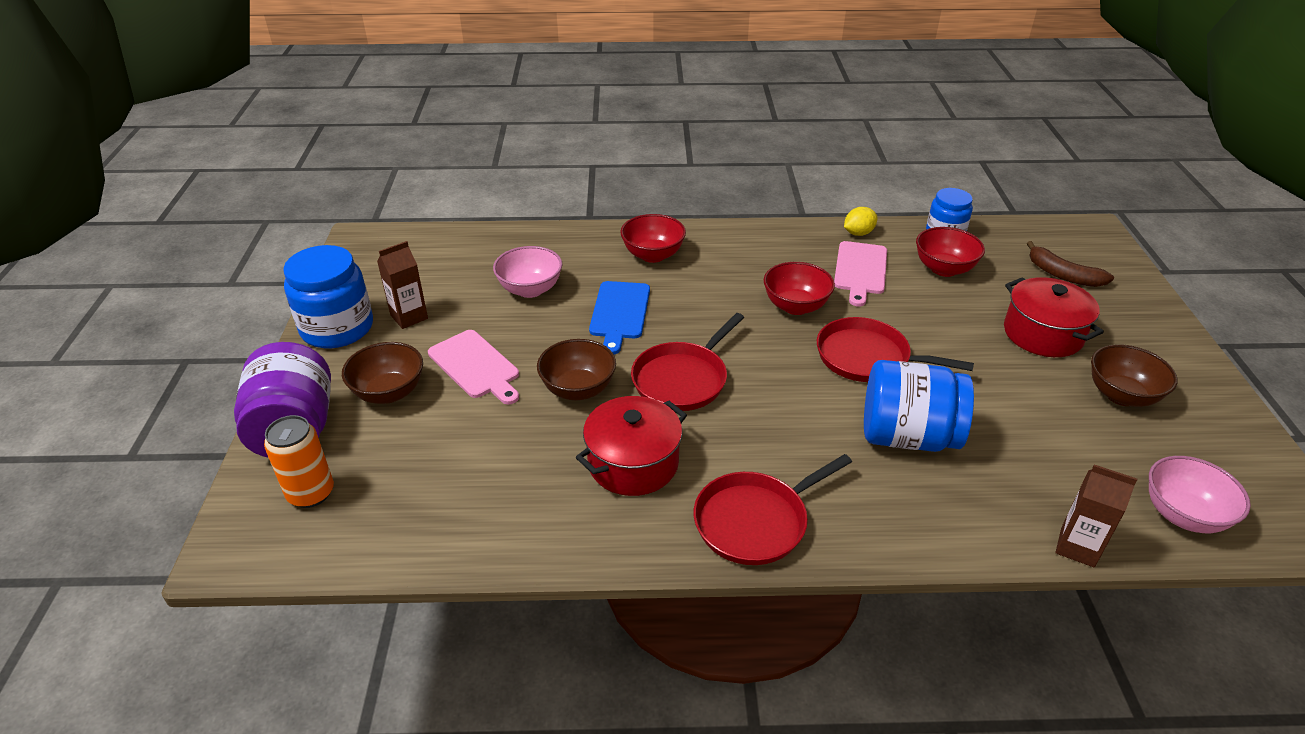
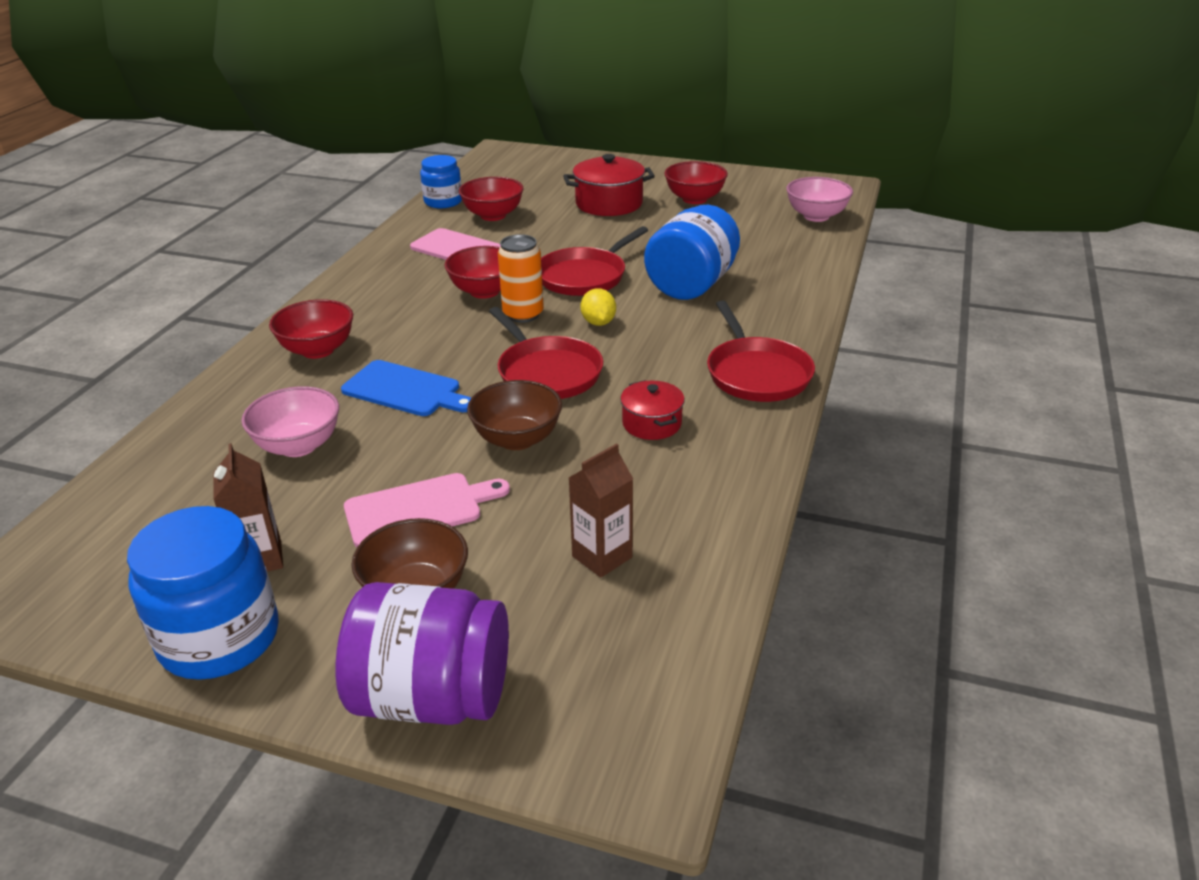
camera: 70 degrees left, 5 degrees down
orange can [264,415,334,508] -> orange can moved to [498,234,544,323]
red pot [576,396,687,496] -> red pot [620,380,685,440], size x0.61
yellow lemon [844,207,877,236] -> yellow lemon moved to [580,288,616,326]
brown banana [1027,241,1114,287] -> none
brown carton [1055,465,1137,568] -> brown carton moved to [569,443,633,578]
brown bowl [1091,344,1178,407] -> red bowl [664,161,728,204]

